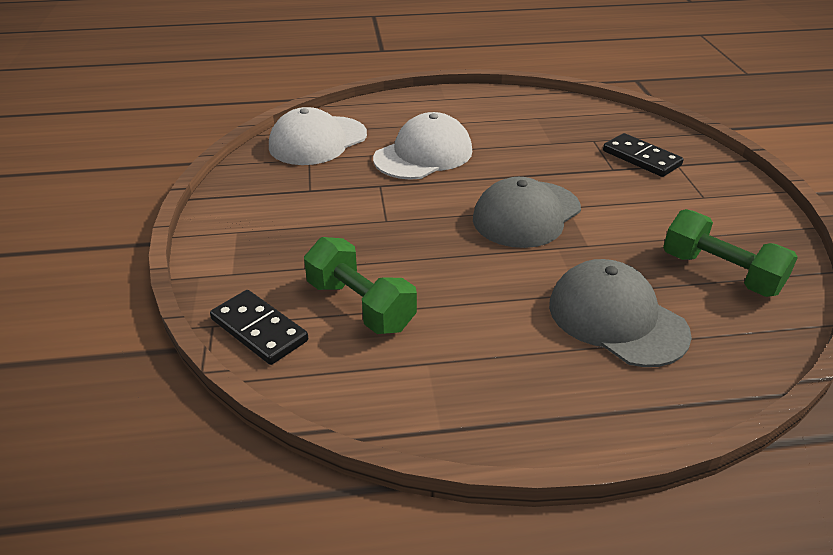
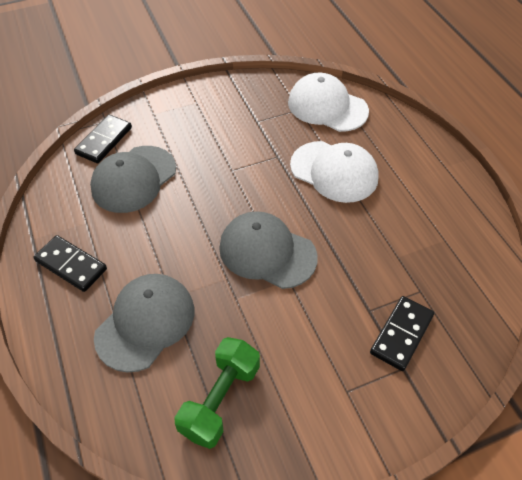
camera: 75 degrees right, 15 degrees up
green dumbbell [304,237,417,334] -> grey cap [90,146,176,213]
none -> black domino [33,235,107,292]

